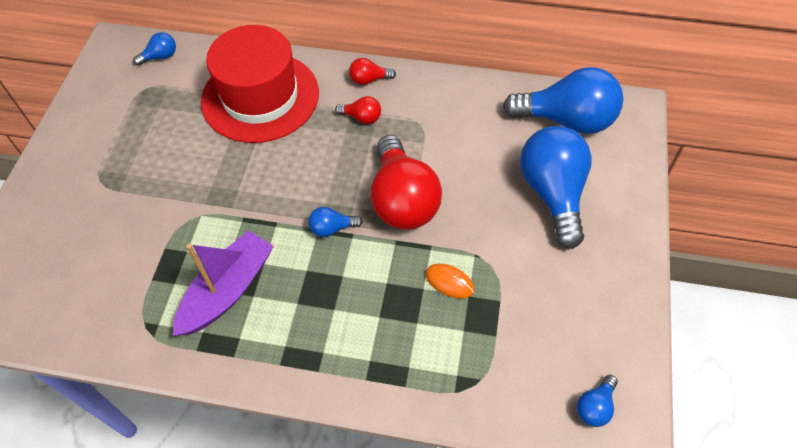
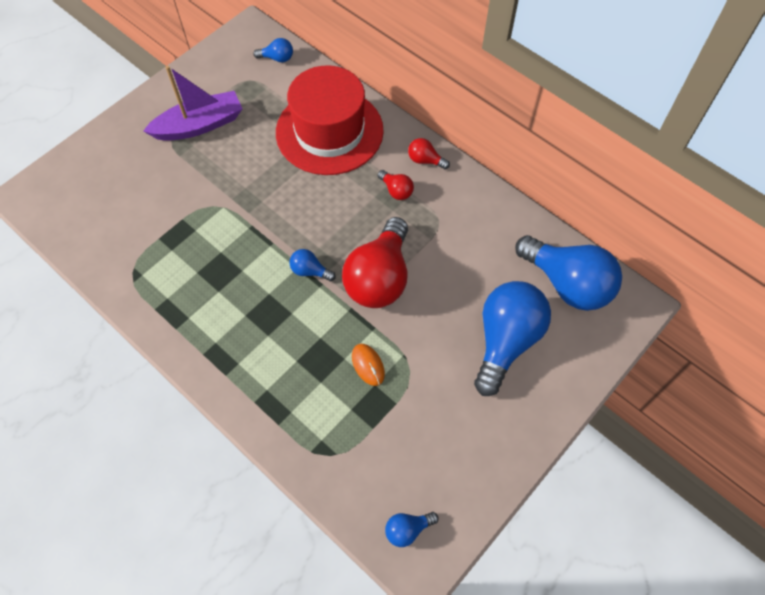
camera: 30 degrees right, 5 degrees up
purple boat [173,230,274,336] -> purple boat moved to [143,66,242,141]

